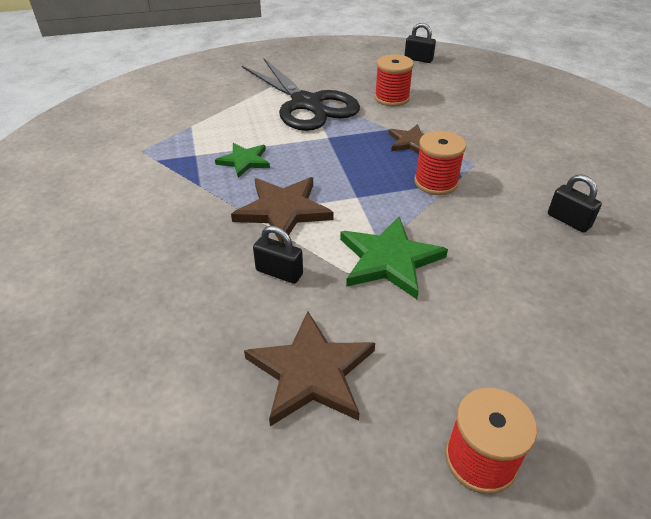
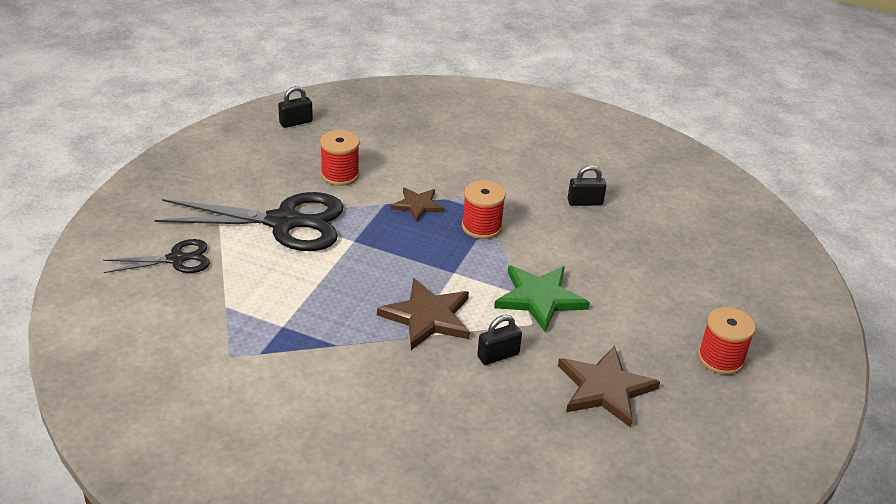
camera: 55 degrees left, 5 degrees down
green star [215,143,270,178] -> none
none -> black scissors [103,239,210,273]

